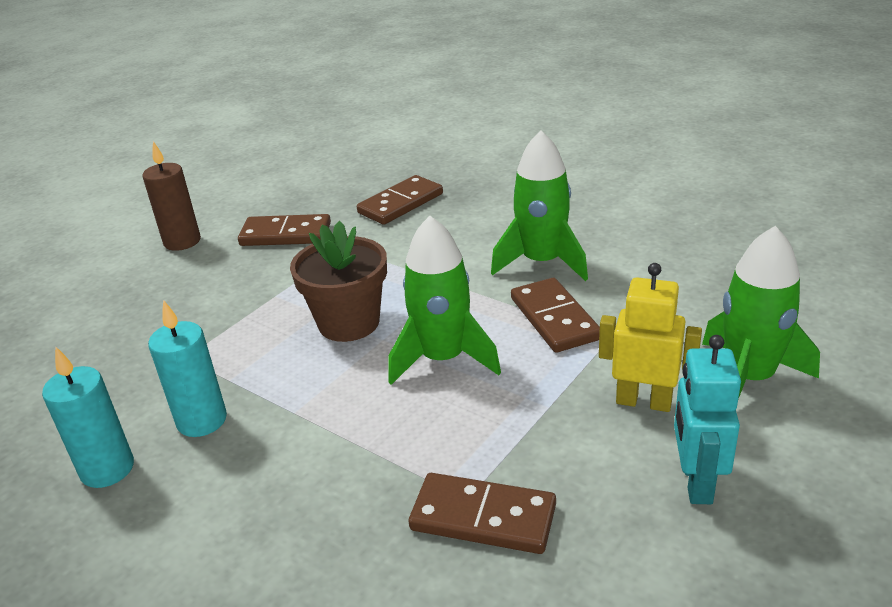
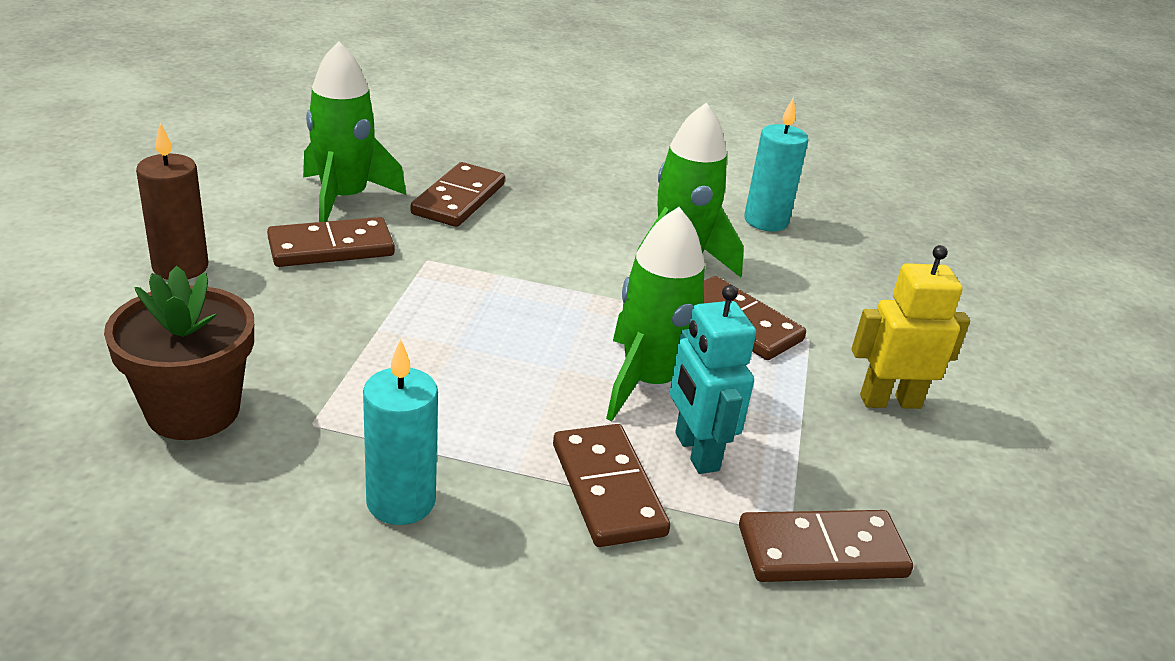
camera: 30 degrees left, 0 degrees up
turquoise candle [42,346,134,488] -> turquoise candle moved to [744,97,808,231]
brown flower pot [290,221,387,342] -> brown flower pot moved to [104,266,254,440]
turquoise robot [674,335,741,504] -> turquoise robot moved to [670,285,756,474]
green rocket [702,226,820,399] -> green rocket moved to [303,41,406,222]
none -> brown domino [553,424,670,547]

